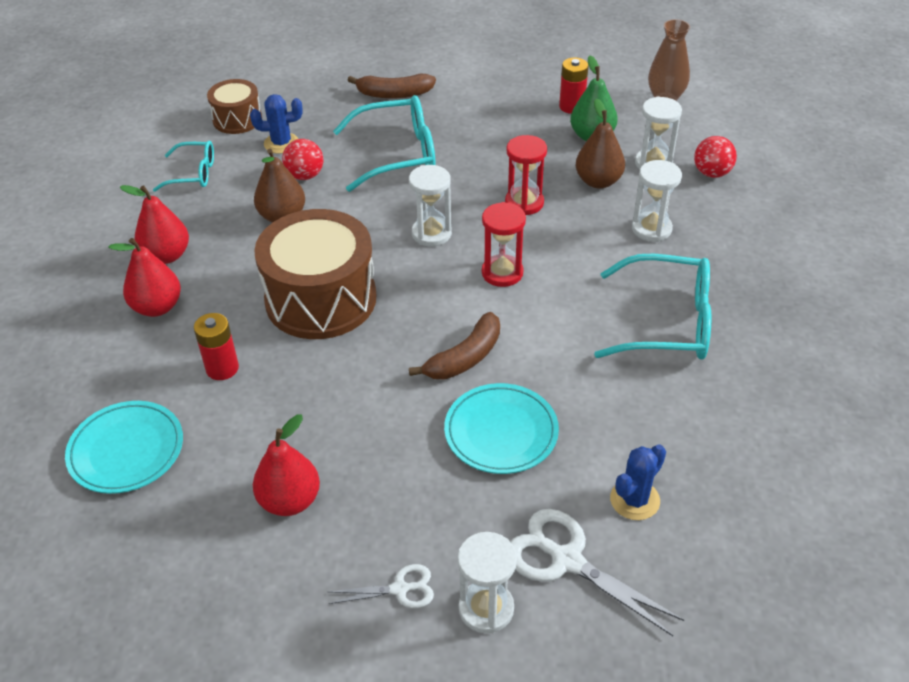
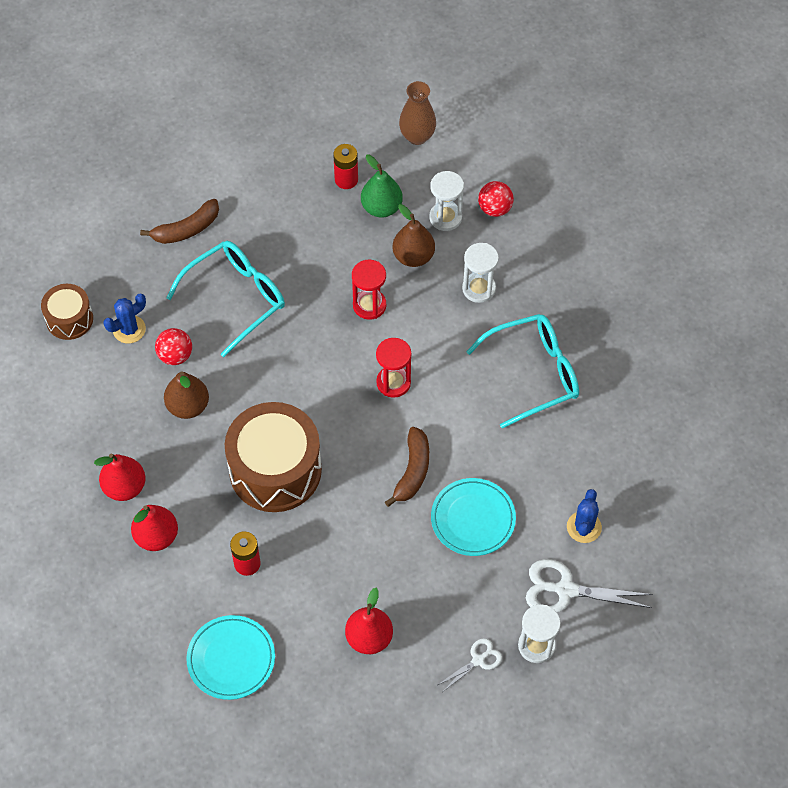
camera: 30 degrees left, 15 degrees up
turquoise glasses [153,141,214,192] -> none
white hourglass [409,165,452,247] -> none

